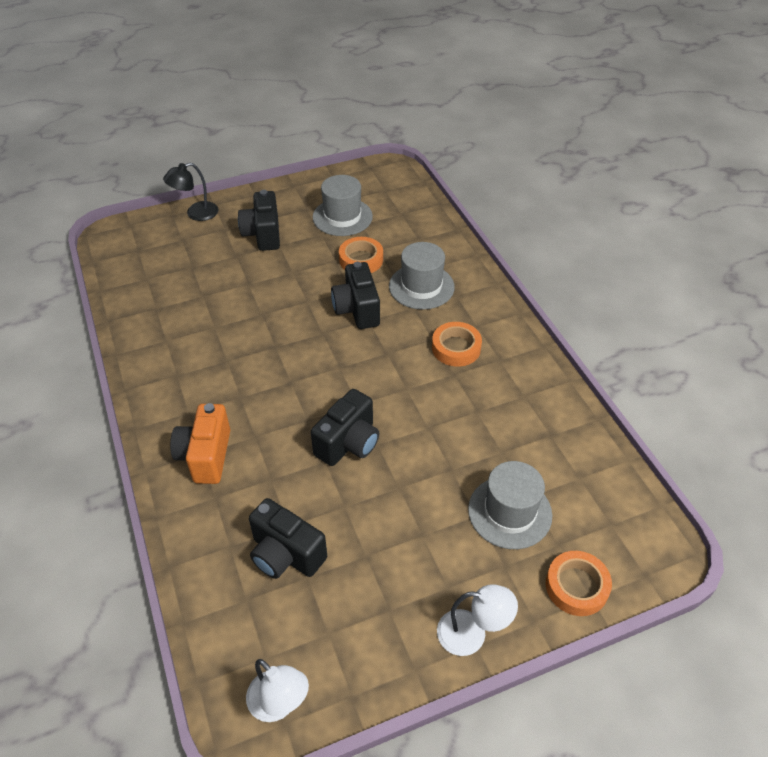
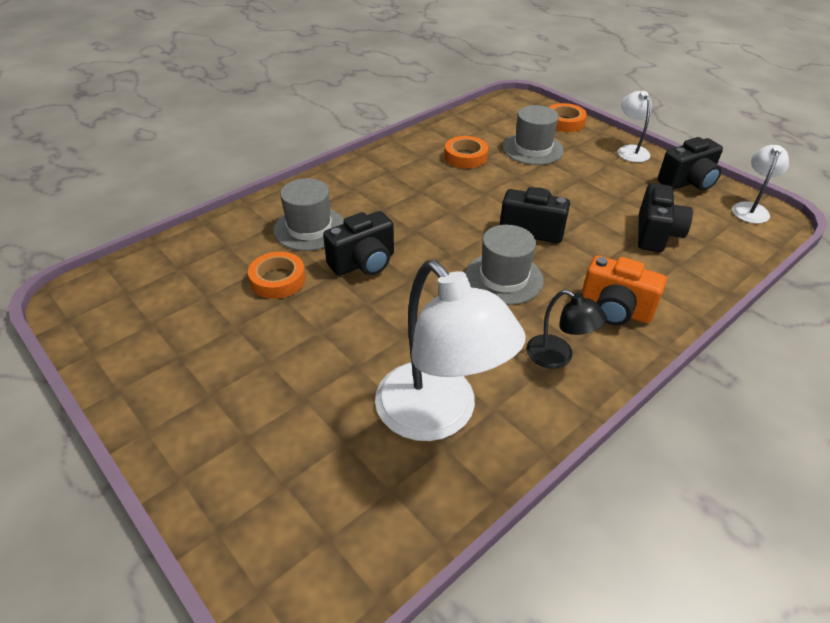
camera: 110 degrees left, 5 degrees down
black lamp [163,163,218,221] -> black lamp moved to [526,290,607,369]
orange camera [170,403,230,484] -> orange camera turned 45 degrees clockwise [582,255,667,325]
black camera [238,190,280,251] -> black camera moved to [658,137,723,191]
grey hat [312,175,373,236] -> grey hat moved to [465,225,544,305]
orange tape [432,322,482,367] -> orange tape moved to [445,136,488,168]
none -> white lamp [375,260,526,441]

